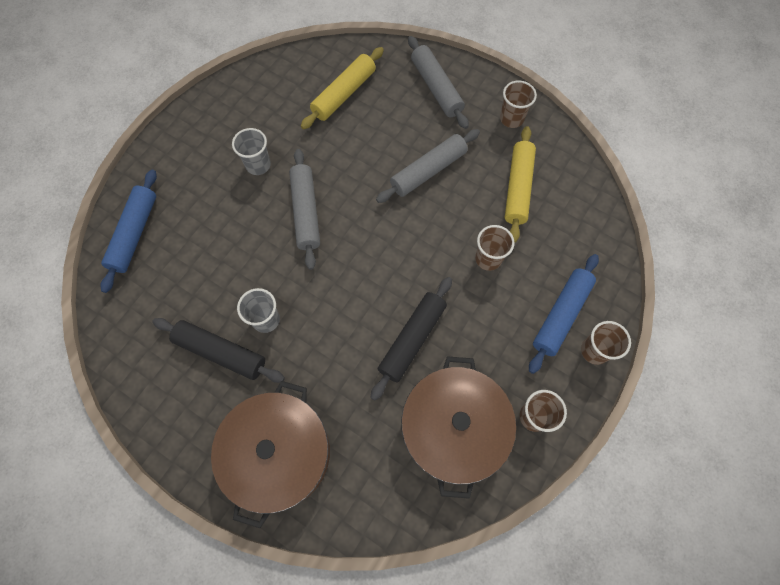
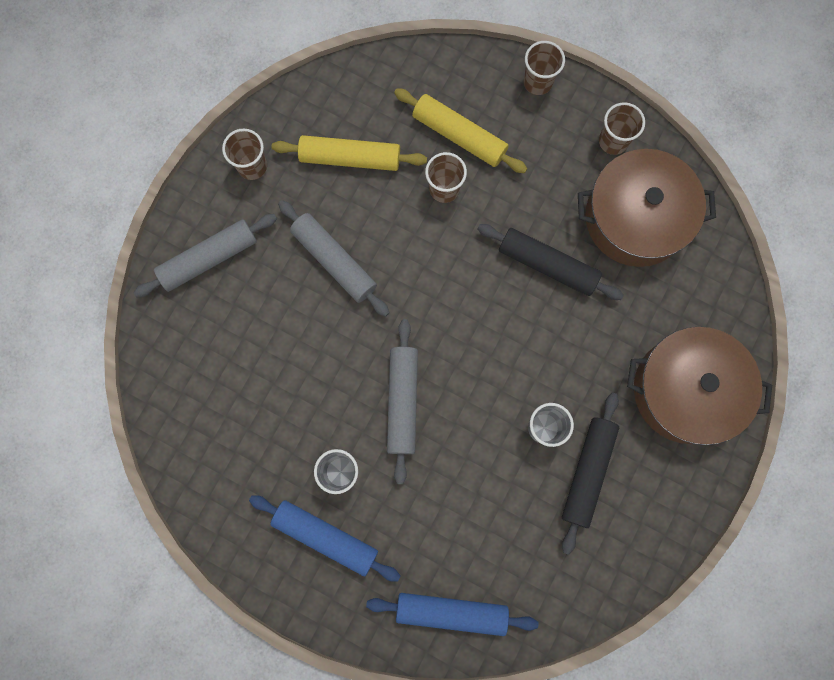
camera: 95 degrees left, 10 degrees up
grey rolling pin [289,149,320,270] -> grey rolling pin turned 75 degrees counterclockwise [387,319,418,484]
yellow rolling pin [301,47,384,129] -> yellow rolling pin moved to [394,88,527,173]
blue rolling pin [529,254,599,374] -> blue rolling pin moved to [249,495,401,582]

